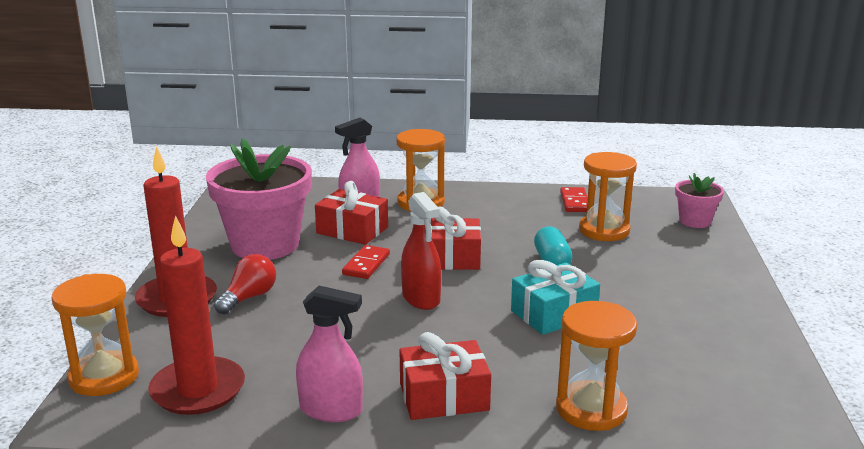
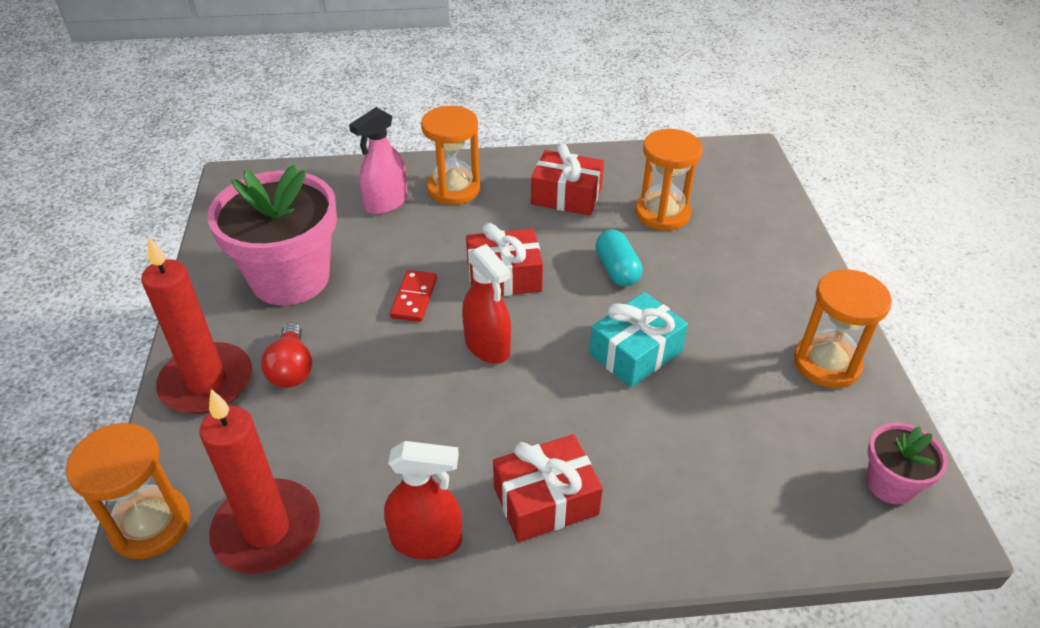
camera: 10 degrees left, 20 degrees up
red light bulb [214,254,276,315] -> red light bulb turned 150 degrees clockwise [261,322,312,388]
pink spray bottle [296,285,363,422] -> red spray bottle [384,441,462,559]
red gift [315,181,388,245] -> red gift moved to [531,143,604,216]
orange hourglass [556,301,637,431] -> orange hourglass moved to [794,269,892,388]
red domino [560,187,588,212] -> none
pink flower pot [675,173,724,228] -> pink flower pot moved to [866,423,948,504]

